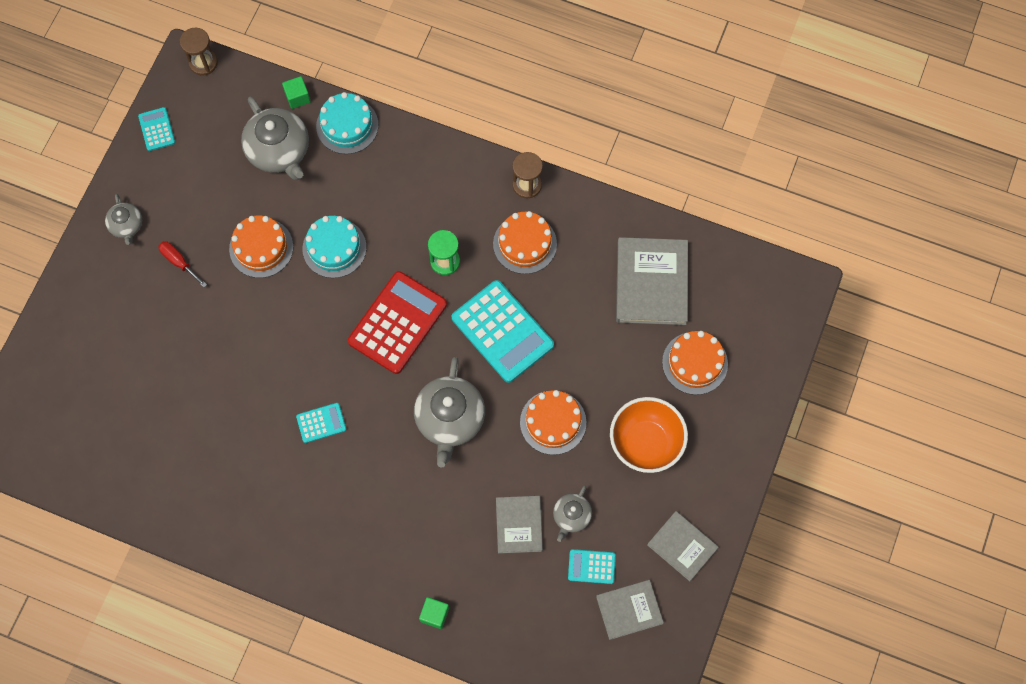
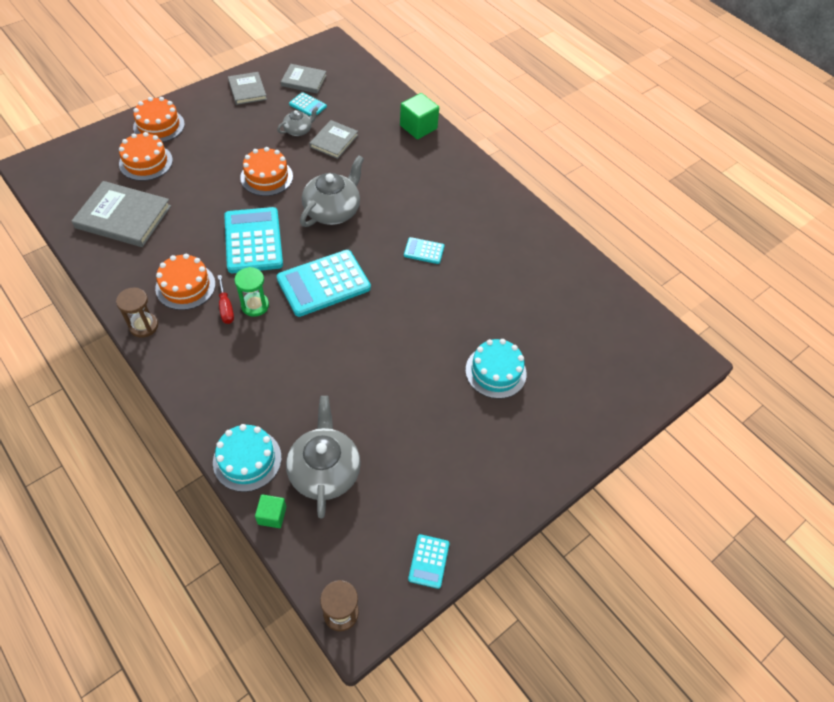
camera: 155 degrees left, 15 degrees down
grey teapot [105,194,142,245] -> none
red screwdriver [158,241,207,287] -> red screwdriver moved to [218,275,234,324]
orange cake [229,216,293,278] -> orange cake moved to [133,97,185,142]
turquoise cake [303,216,367,278] -> turquoise cake moved to [465,339,527,399]
red calculator [348,271,447,374] -> turquoise calculator [277,250,371,317]
green cube [419,597,449,629] -> green cube [400,93,439,139], size x1.69
orange bowl [610,397,688,473] -> none
grey book [616,237,688,325] -> grey book turned 75 degrees clockwise [72,181,171,247]

